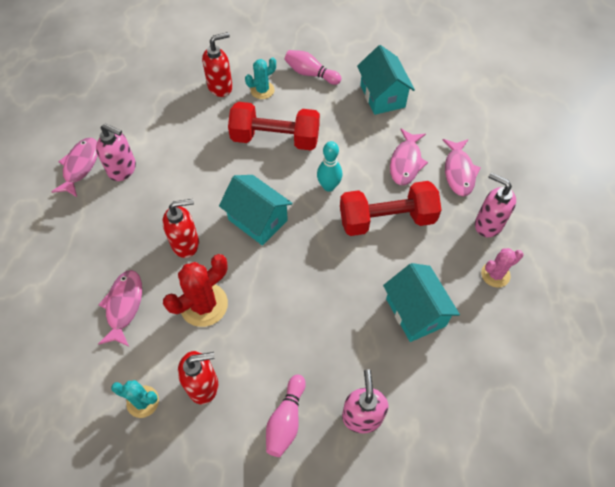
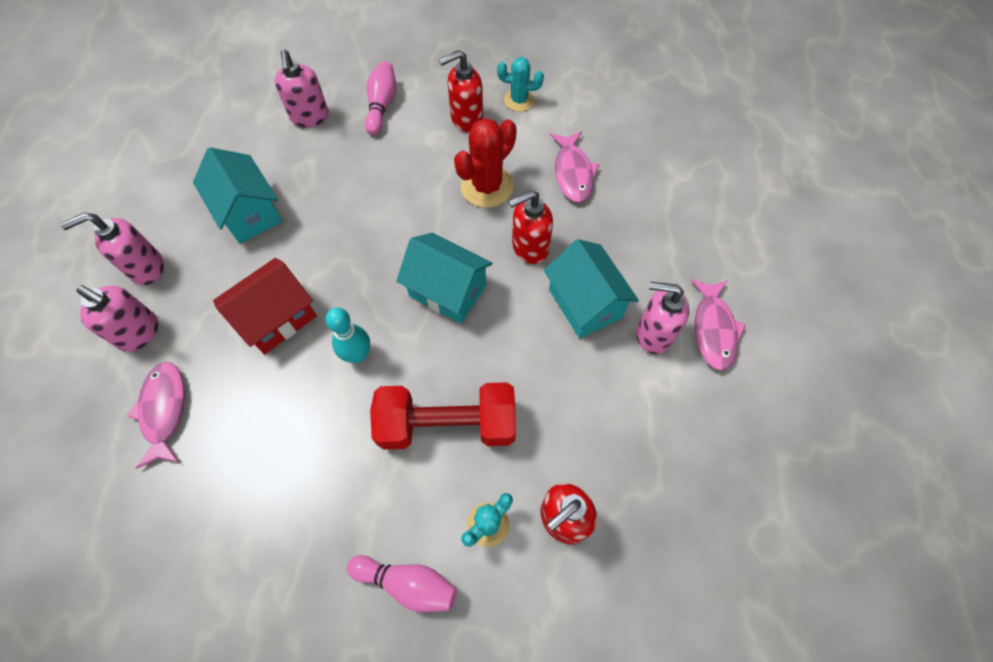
camera: 170 degrees right, 5 degrees up
red dumbbell [340,181,441,236] -> red house [213,258,317,354]
turquoise house [357,45,415,115] -> turquoise house moved to [544,239,639,338]
pink fish [390,129,428,185] -> none
pink cactus [481,248,523,288] -> pink soap dispenser [60,212,164,285]

